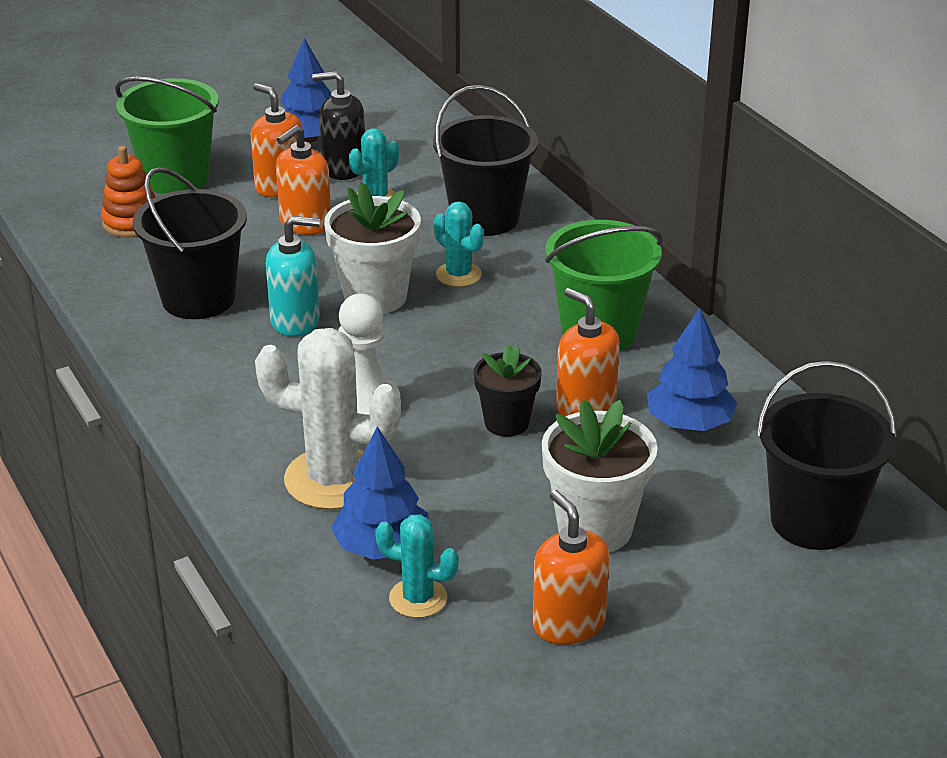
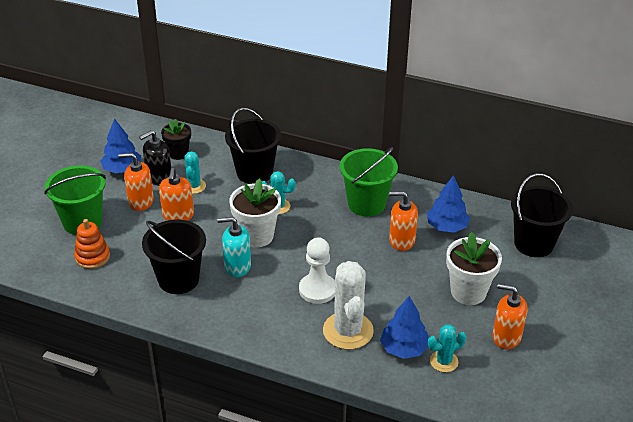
camera: 40 degrees left, 5 degrees up
white cactus [255,328,401,510] -> white cactus turned 75 degrees counterclockwise [323,261,374,350]
turquoise soap dispenser [266,216,320,337] -> turquoise soap dispenser turned 135 degrees counterclockwise [217,217,251,277]
black flower pot [474,344,541,437] -> black flower pot moved to [161,119,191,160]

